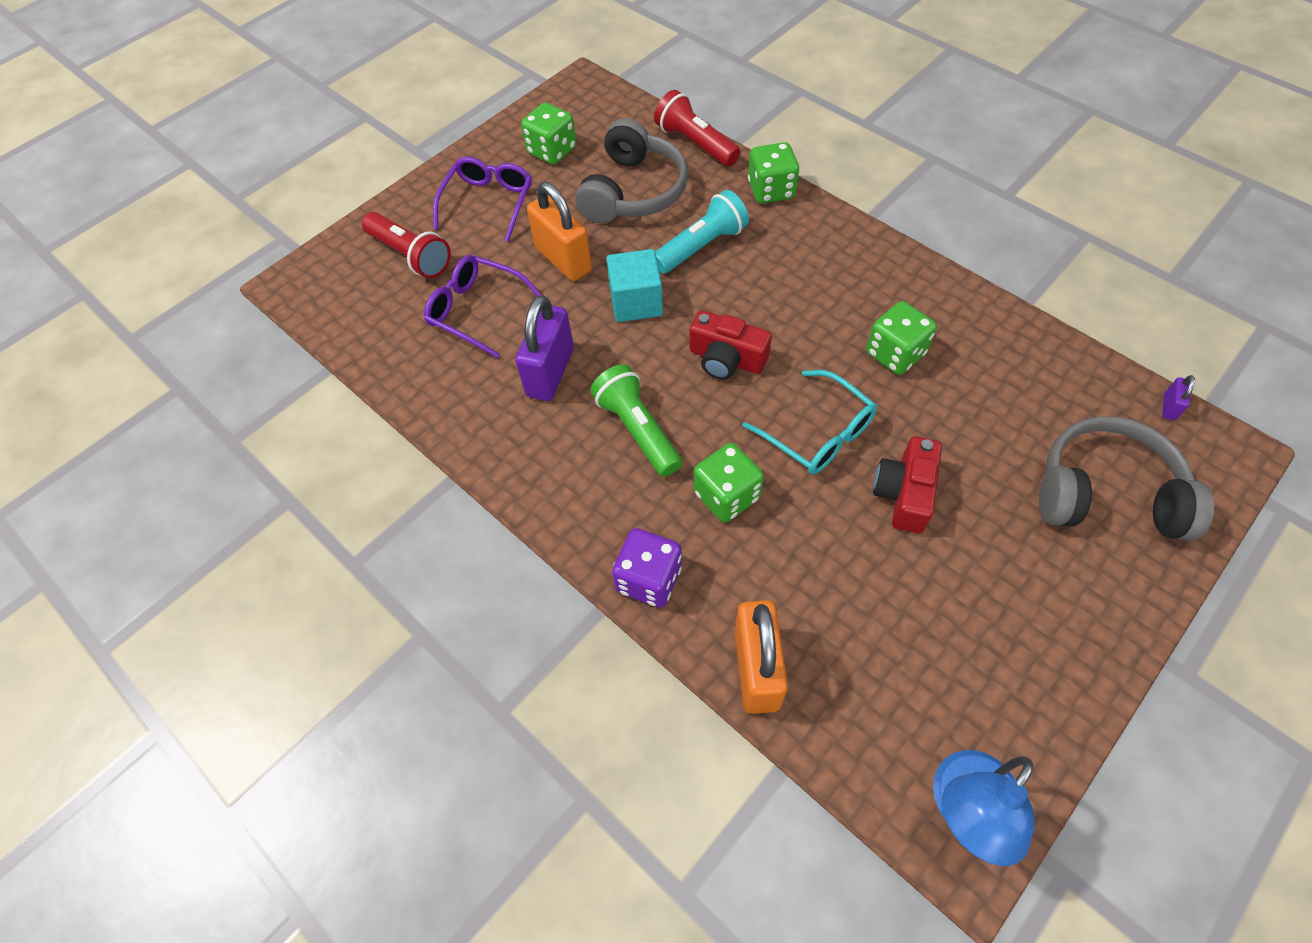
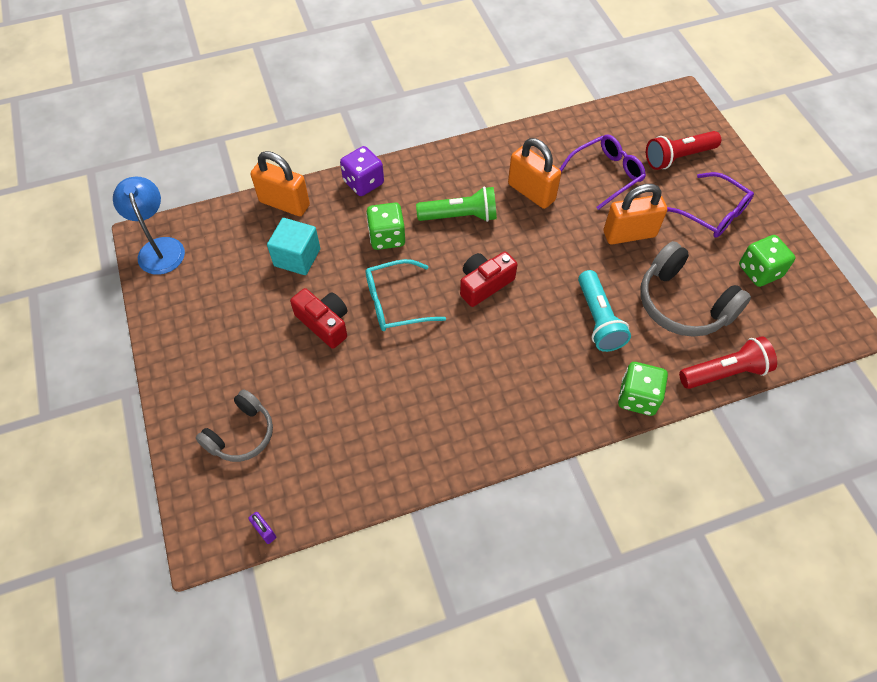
camera: 115 degrees right, 0 degrees up
purple padlock [516,295,574,401] -> orange padlock [508,138,561,209]
turquoise cube [606,249,663,322] -> turquoise cube moved to [267,218,320,275]
green dice [866,301,937,375] -> none
grey headphones [1039,417,1214,541] -> grey headphones [196,389,273,462], size x0.65

